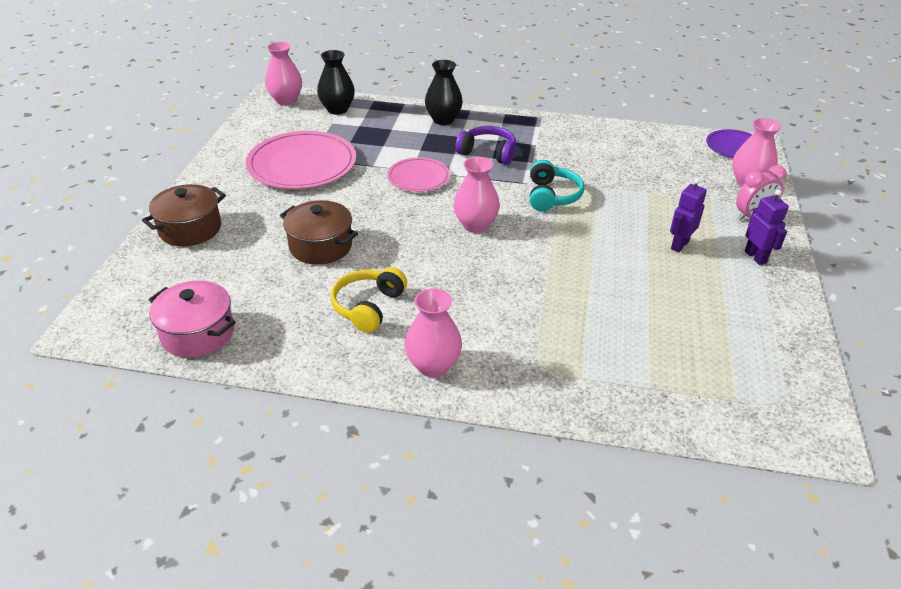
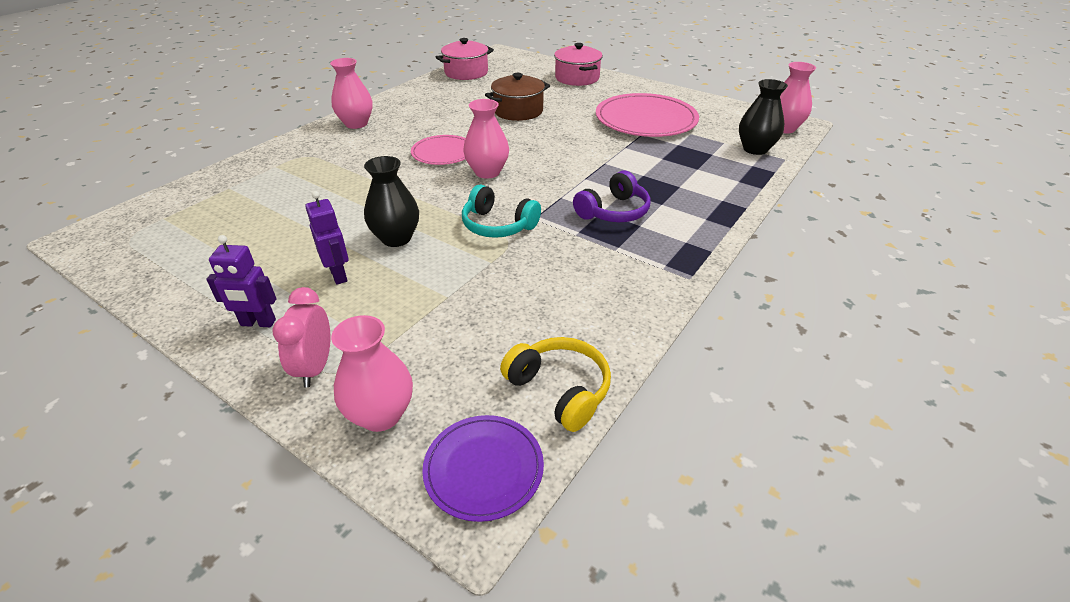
camera: 115 degrees right, 0 degrees up
brown pot [142,184,226,246] -> pink pot [554,43,603,86]
yellow headphones [330,267,407,333] -> yellow headphones moved to [500,337,611,432]
pink plate [387,157,450,192] -> pink plate moved to [411,135,466,165]
black vase [425,60,463,125] -> black vase moved to [364,156,419,247]

